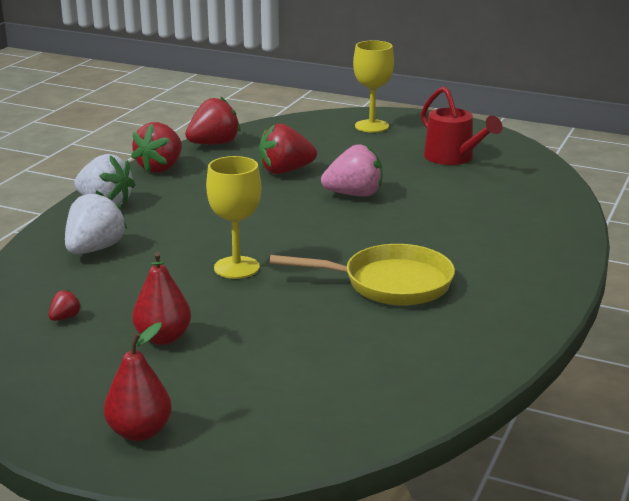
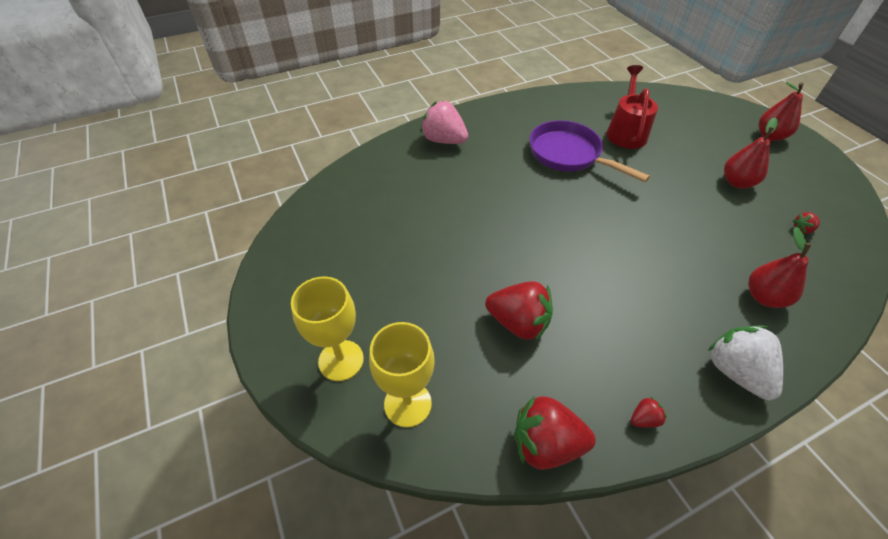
camera: 140 degrees left, 25 degrees up
white strawberry [65,191,128,254] -> red pear [748,227,811,308]
red strawberry [131,122,182,173] -> red strawberry [631,397,667,427], size x0.45
yellow goblet [206,156,261,279] -> yellow goblet moved to [369,322,435,428]
yellow pan [269,244,455,306] -> purple pan [530,120,650,182]
pink strawberry [321,144,383,197] -> pink strawberry moved to [421,101,468,144]
red watering can [421,86,503,165] -> red watering can moved to [607,65,658,149]

